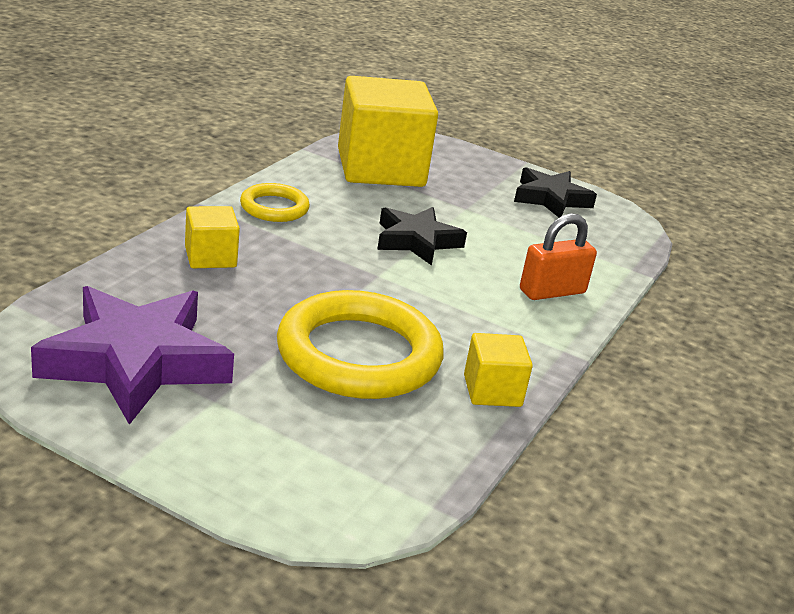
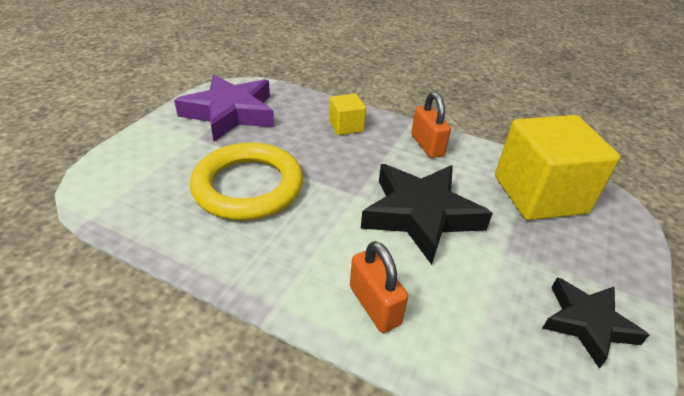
camera: 90 degrees right, 10 degrees up
yellow ring [240,183,310,222] -> orange padlock [411,92,451,158]
black star [377,207,467,266] -> black star [361,164,493,265], size x1.63
yellow cube [464,333,533,407] -> none

